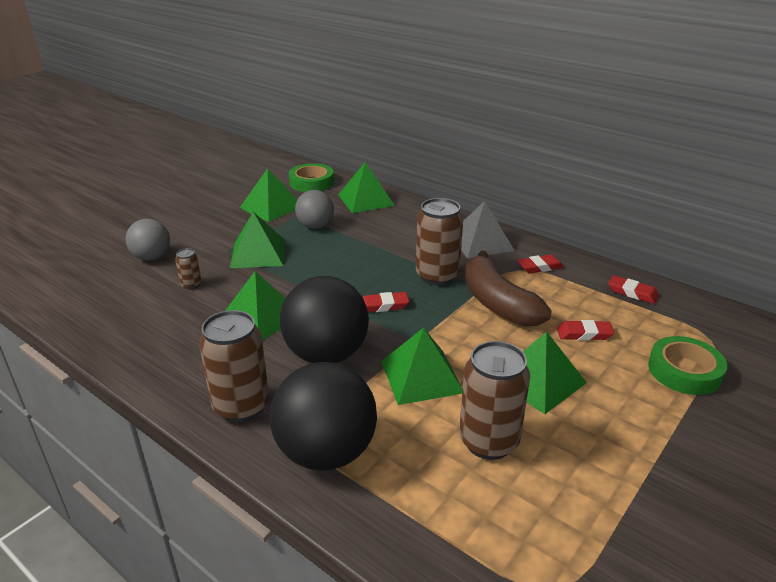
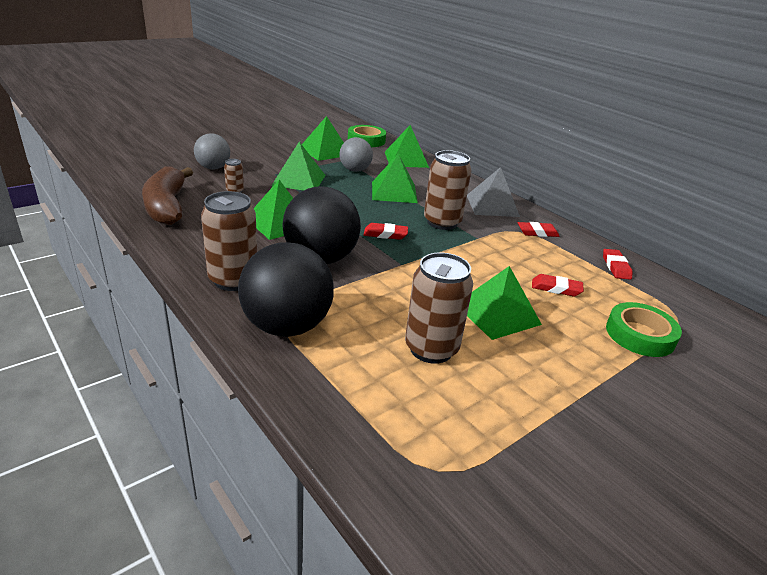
camera: 10 degrees right, 0 degrees up
green pyramid [381,328,463,405] -> green pyramid moved to [372,154,418,203]
brown banana [465,251,552,326] -> brown banana moved to [142,166,193,225]
red eraser [608,275,659,304] -> red eraser turned 45 degrees clockwise [603,249,633,280]

